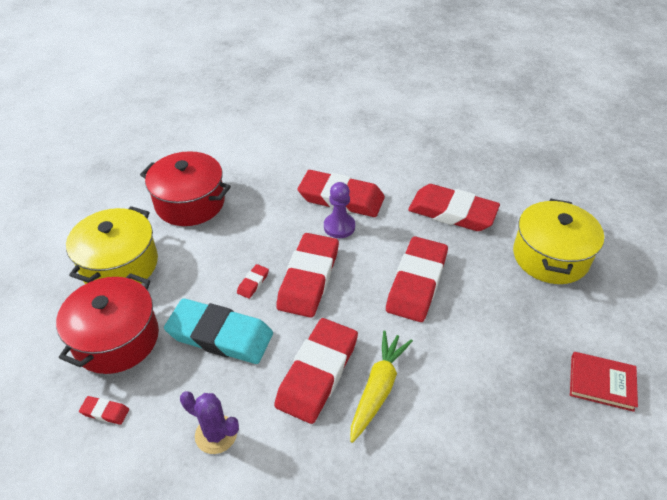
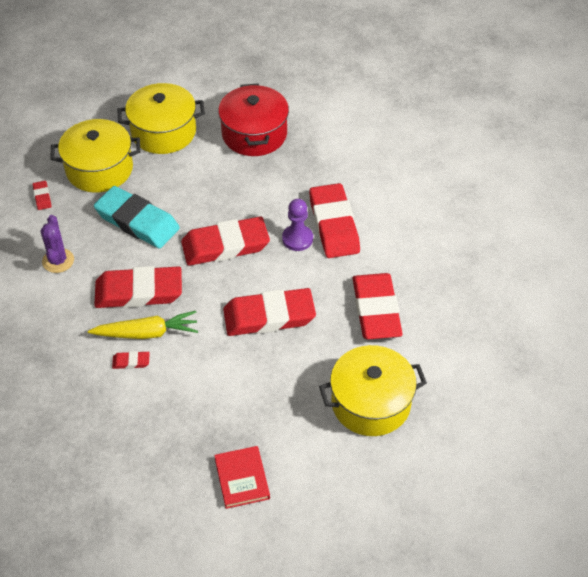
camera: 60 degrees right, 5 degrees up
red pot [56,273,159,374] -> yellow pot [50,119,140,193]
turquoise eraser [164,298,273,364] -> turquoise eraser turned 45 degrees counterclockwise [94,186,180,249]
red eraser [237,264,269,299] -> red eraser moved to [112,351,150,369]

